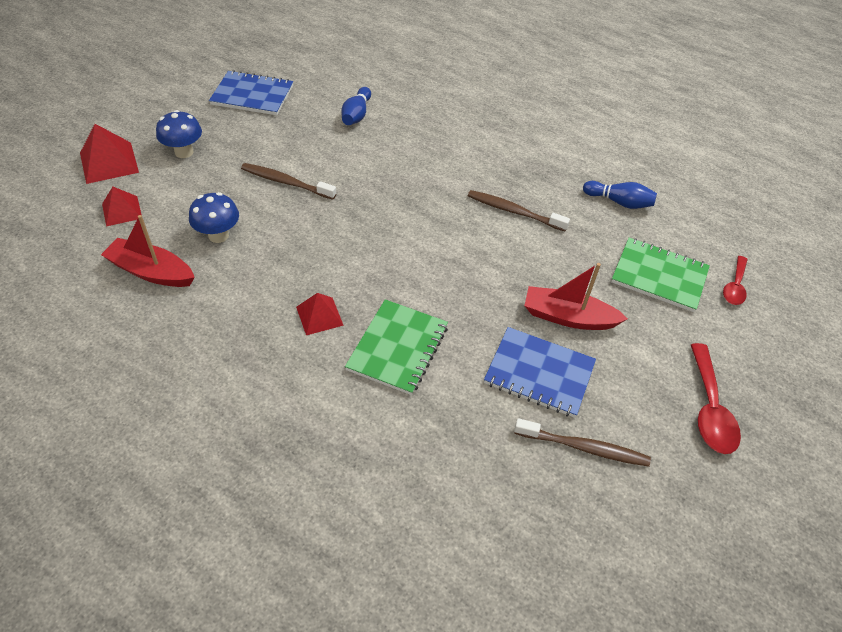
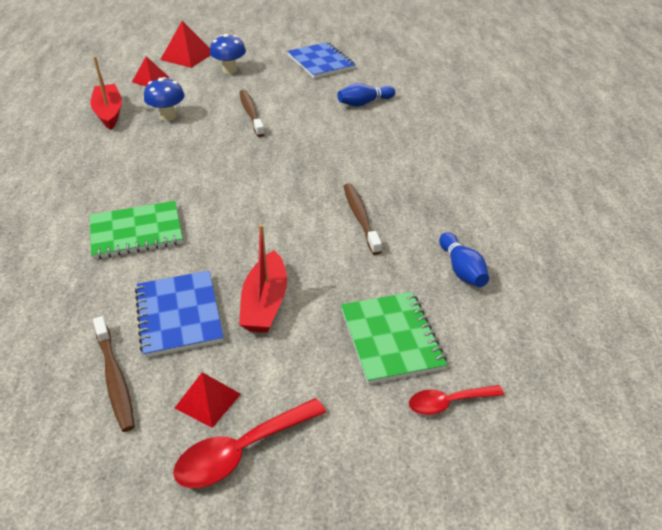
camera: 55 degrees right, 10 degrees down
red pyramid [296,293,344,335] -> red pyramid moved to [175,372,241,428]
red boat [524,263,628,330] -> red boat turned 150 degrees counterclockwise [239,224,287,333]

